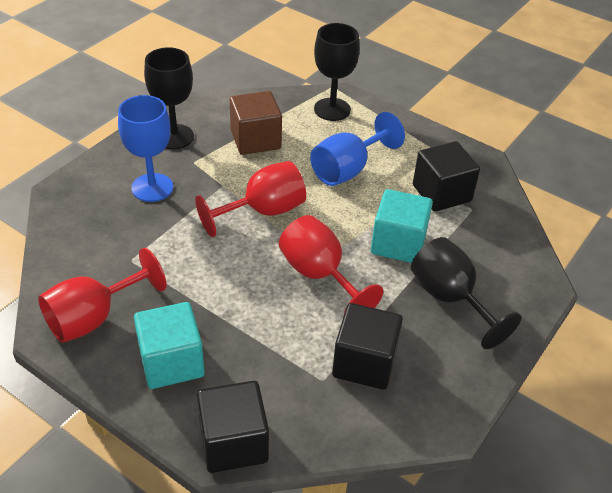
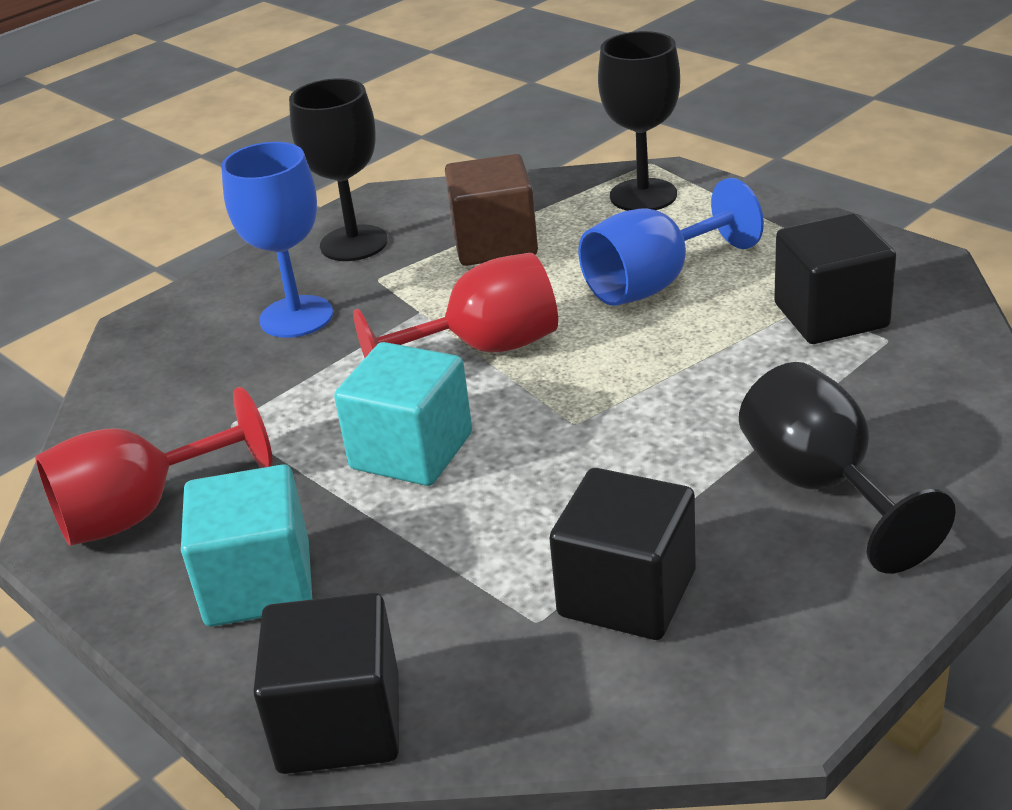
camera: 15 degrees right, 10 degrees down
red goblet [279,215,383,314] -> none
turquoise cube [371,189,433,263] -> turquoise cube moved to [334,342,472,486]

